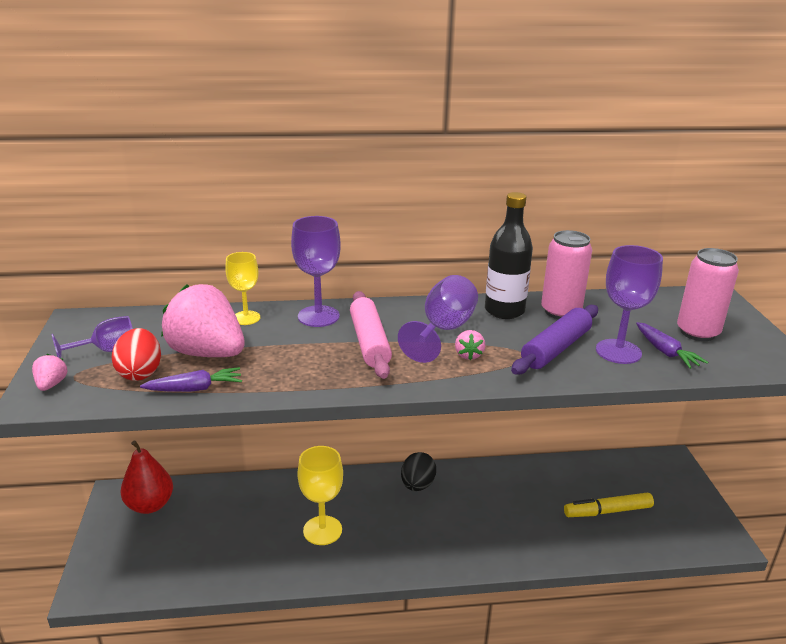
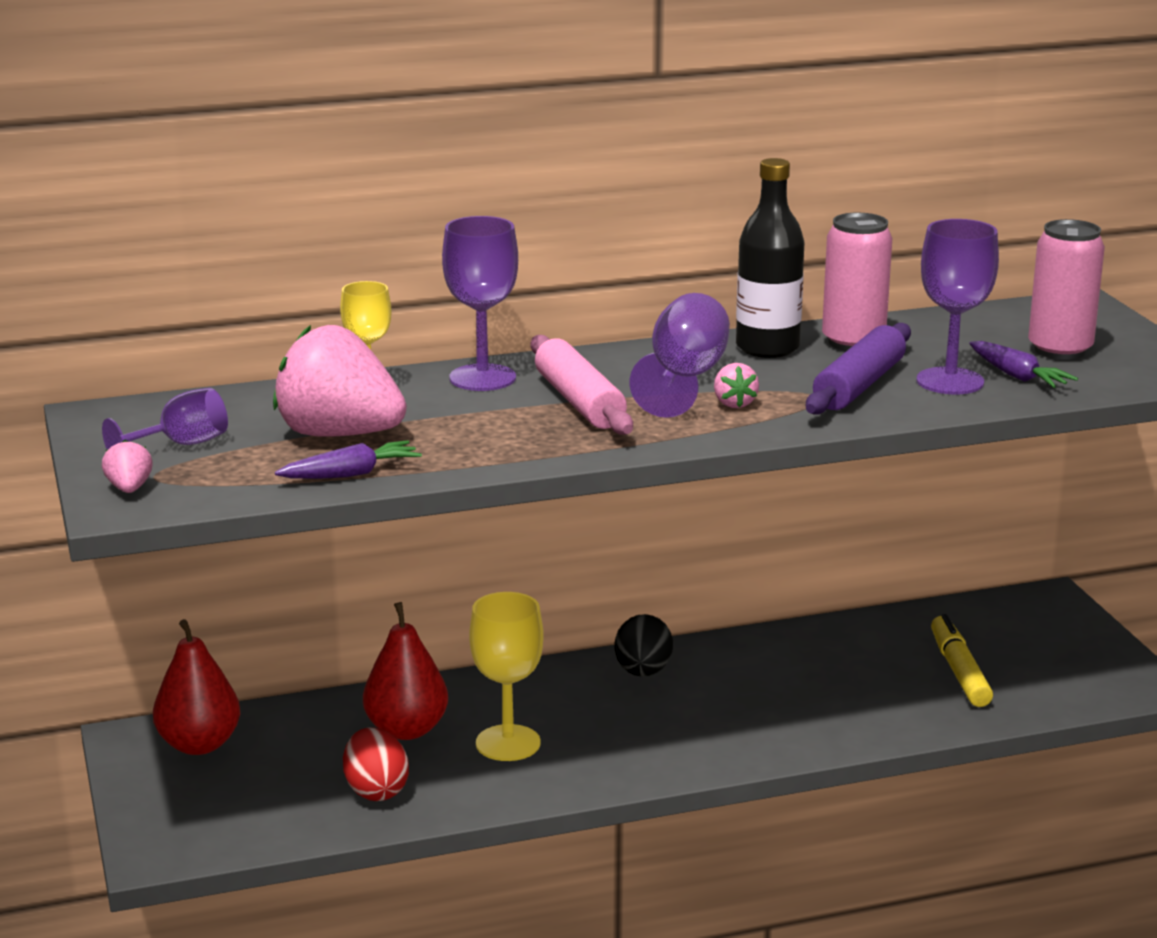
camera: 10 degrees left, 5 degrees down
red egg [112,328,161,381] -> red egg moved to [343,727,409,801]
yellow marker [564,492,654,517] -> yellow marker turned 105 degrees clockwise [931,614,993,707]
none -> red pear [363,602,448,740]

